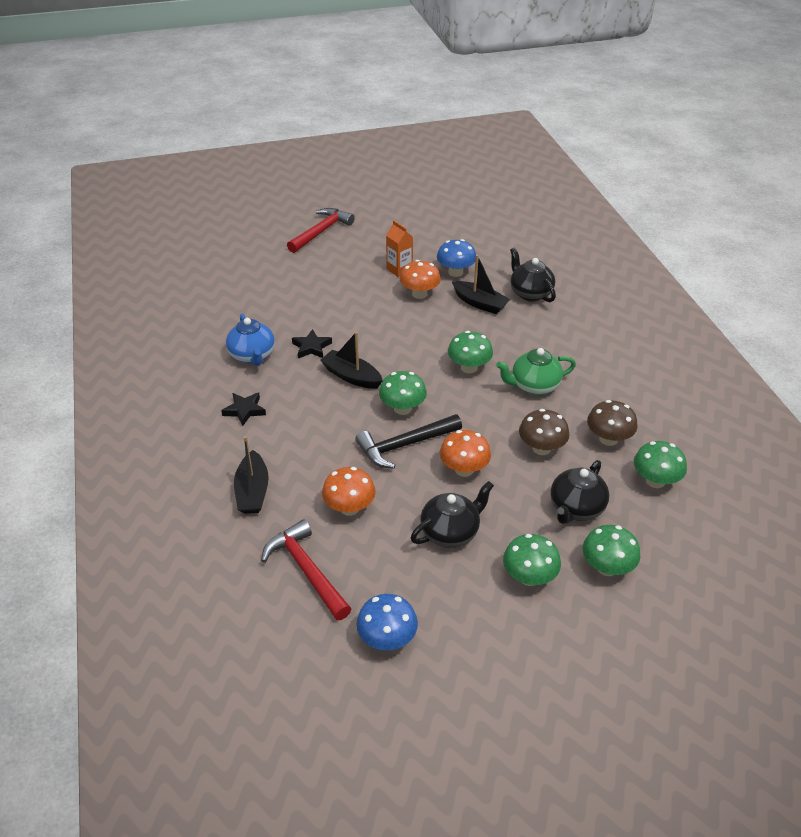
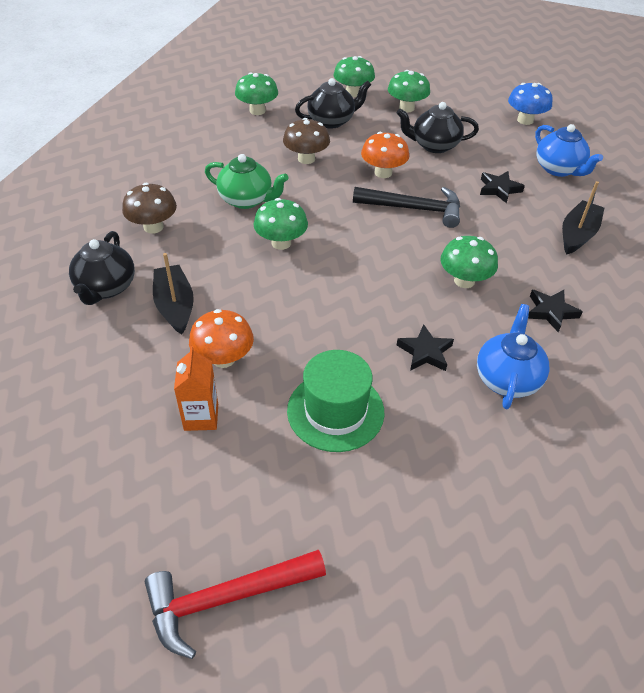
camera: 145 degrees left, 5 degrees up
red hammer [261,519,351,620] -> blue teapot [535,124,603,177]
black boat [320,332,383,389] -> none
orange mushroom [322,467,376,516] -> black star [480,171,525,203]
green mushroom [379,371,427,415] -> green mushroom moved to [441,236,498,288]
blue mushroom [437,239,476,277] -> none
brown mushroom [587,400,638,446] -> brown mushroom moved to [122,183,177,234]
none -> green hat [287,350,384,452]

